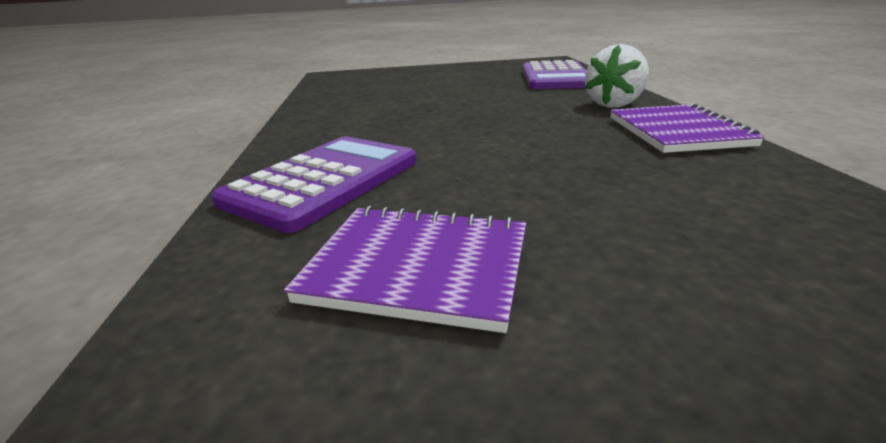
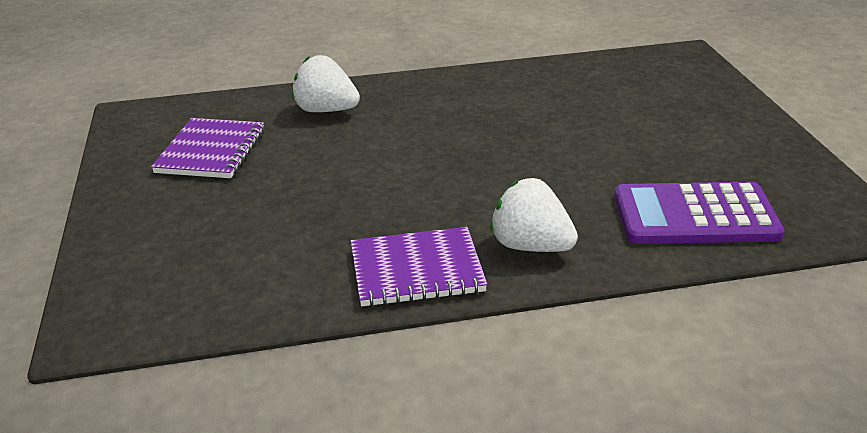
camera: 85 degrees right, 5 degrees up
purple calculator [211,136,416,233] -> white strawberry [292,55,360,112]

